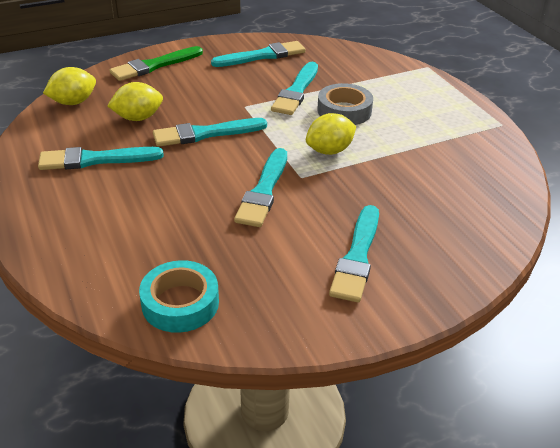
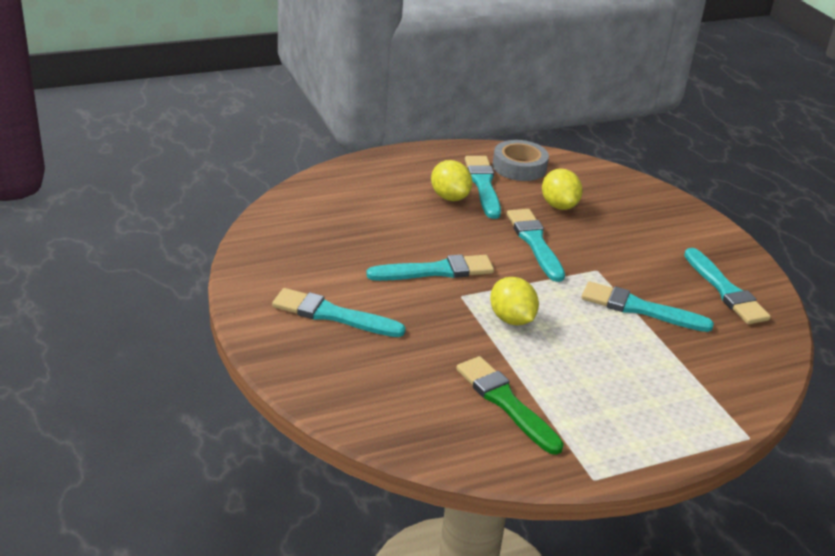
camera: 90 degrees right, 5 degrees down
yellow lemon [43,67,96,105] -> yellow lemon moved to [431,160,472,201]
green brush [109,46,203,81] -> green brush moved to [456,356,564,455]
turquoise tape [139,260,219,333] -> none
turquoise brush [234,148,287,227] -> turquoise brush turned 150 degrees clockwise [366,254,494,281]
grey tape [317,83,373,125] -> grey tape moved to [493,140,549,181]

